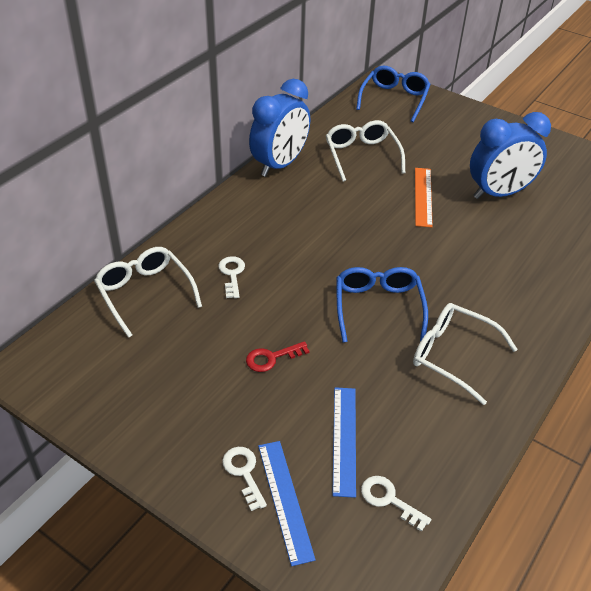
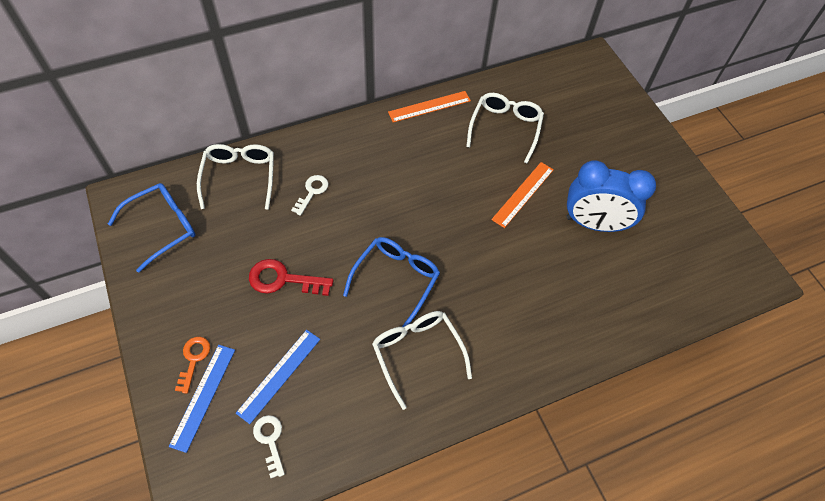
camera: 30 degrees right, 15 degrees up
white key [222,447,267,511] -> orange key [175,337,210,394]
red key [246,341,310,372] -> red key [249,259,334,296], size x1.53
blue clock [249,79,310,177] -> orange ruler [388,91,471,123]
blue glasses [356,66,431,122] -> blue glasses moved to [108,183,196,273]

